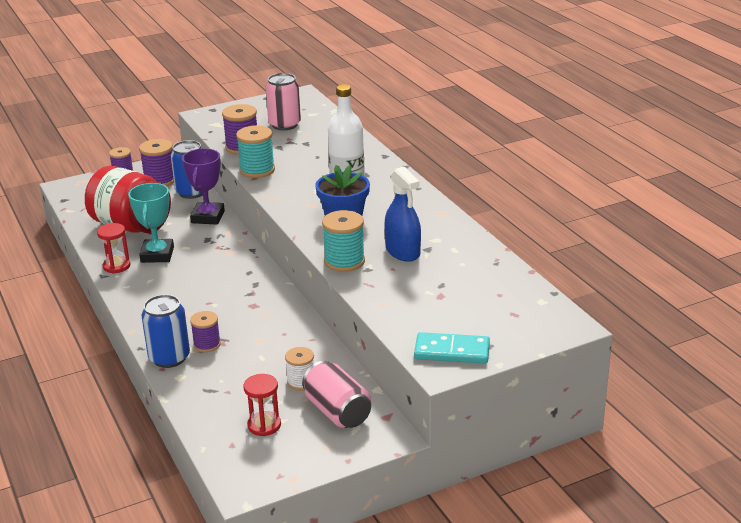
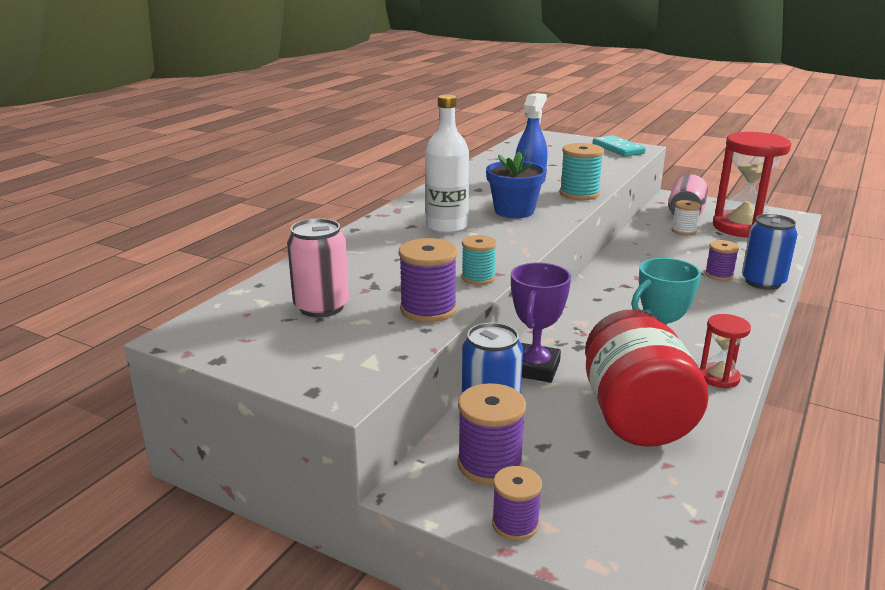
camera: 125 degrees left, 5 degrees down
purple trophy [182,148,225,224] -> purple trophy turned 45 degrees counterclockwise [511,263,571,383]
turquoise spool [236,125,275,178] -> turquoise spool [461,235,497,285], size x0.65
red hourglass [243,374,281,436] -> red hourglass [713,132,791,238], size x2.14

